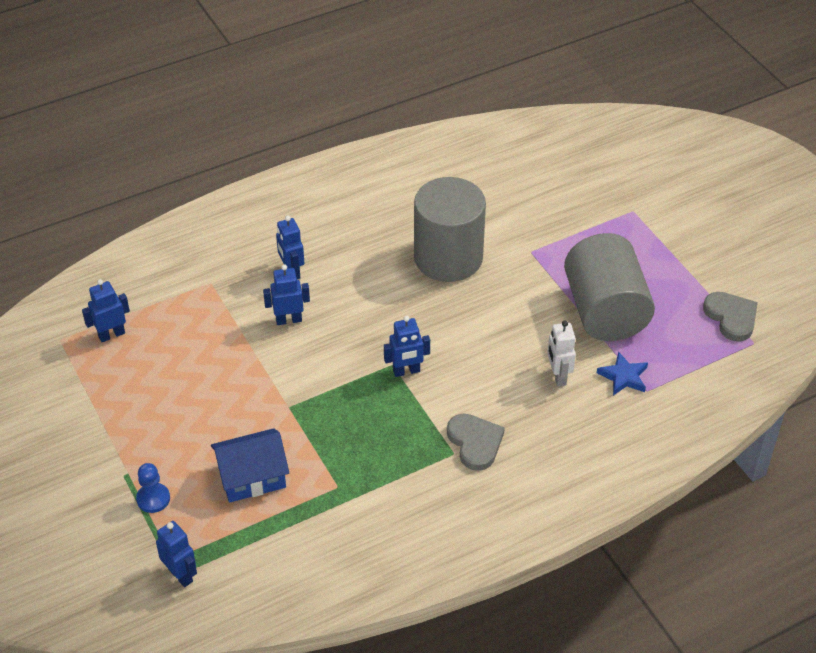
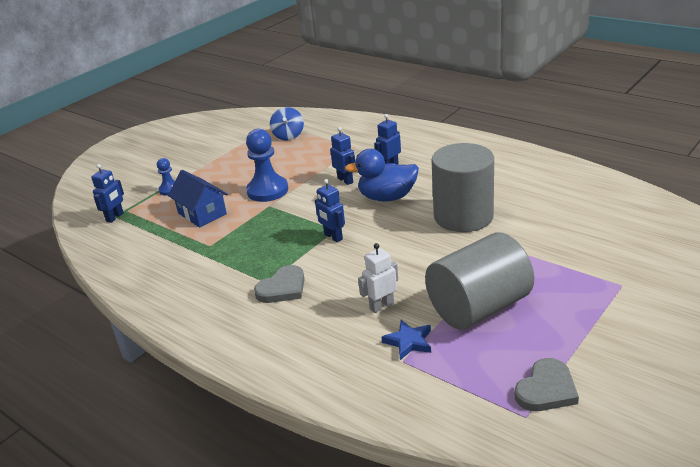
camera: 70 degrees right, 15 degrees down
blue robot [82,279,130,342] -> blue spinning top [270,107,304,140]
none -> blue pawn [246,129,288,202]
none -> blue duck [345,149,419,202]

